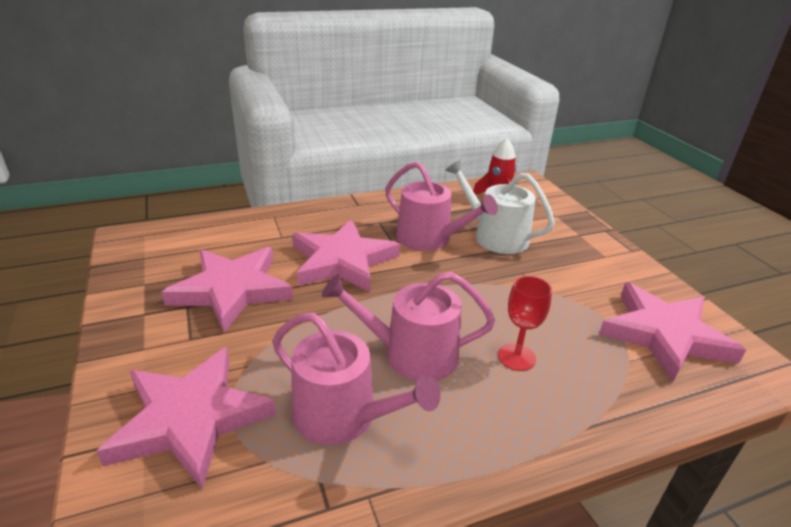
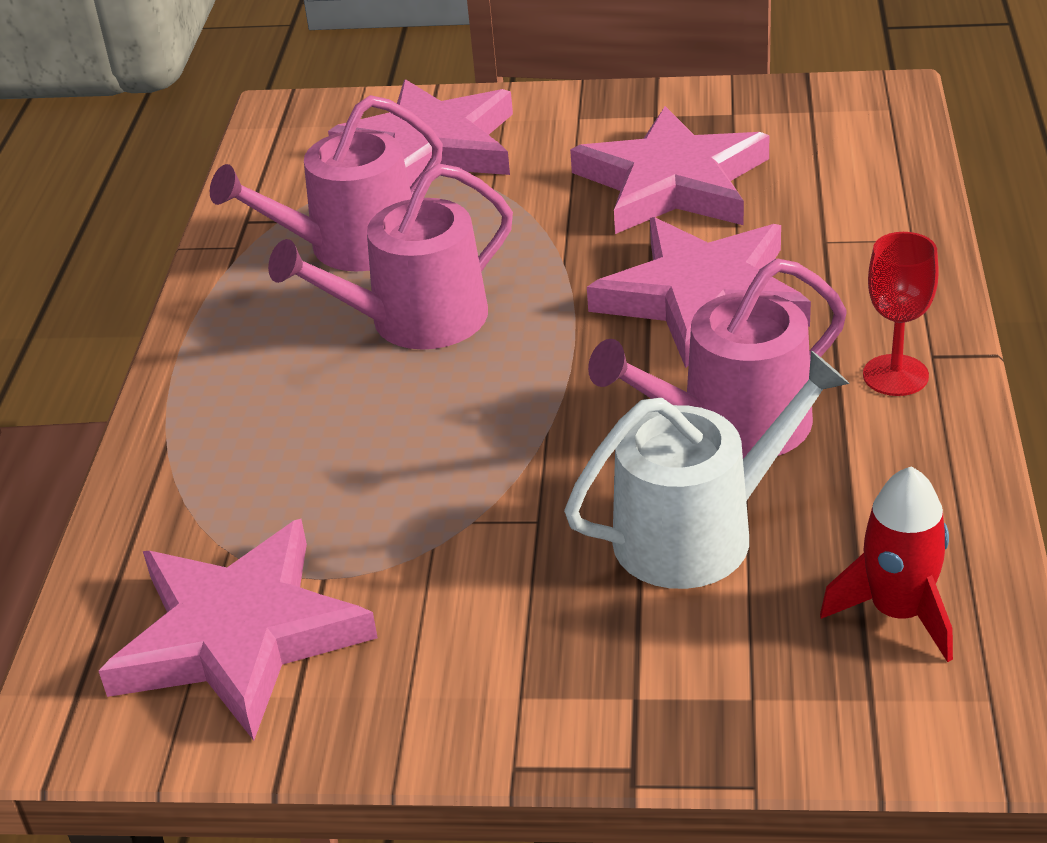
camera: 120 degrees right, 5 degrees up
pink watering can [322,272,495,381] -> pink watering can turned 150 degrees counterclockwise [268,163,513,350]
red goblet [498,276,552,371] -> red goblet moved to [863,232,939,396]

